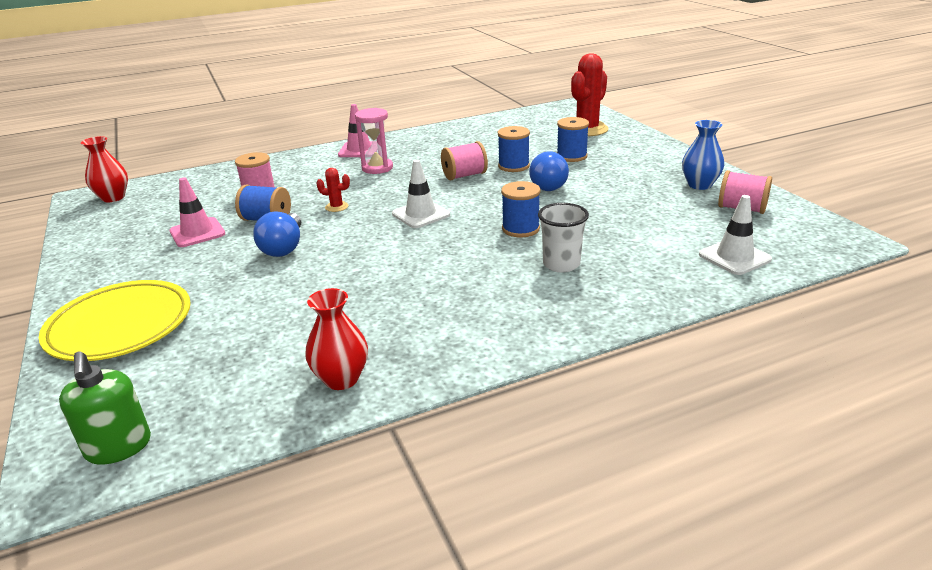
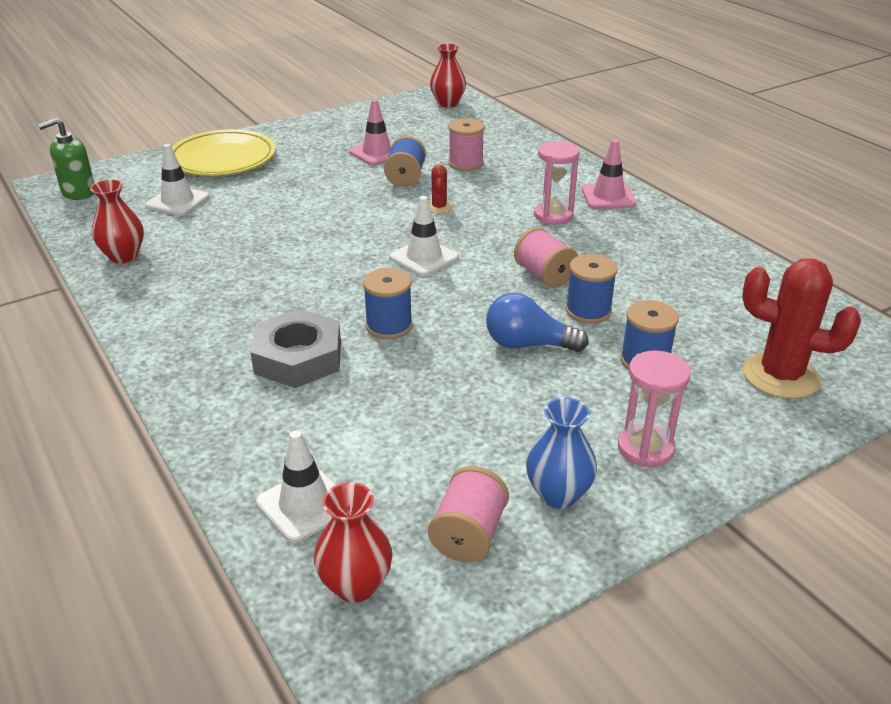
camera: 80 degrees right, 5 degrees up
blue light bulb [253,212,301,257] -> none
white cup [538,203,589,273] -> grey nut [250,309,341,388]
none -> white traffic cone [145,144,209,216]
none -> red vase [314,482,393,603]
none -> pink hourglass [618,350,691,467]

